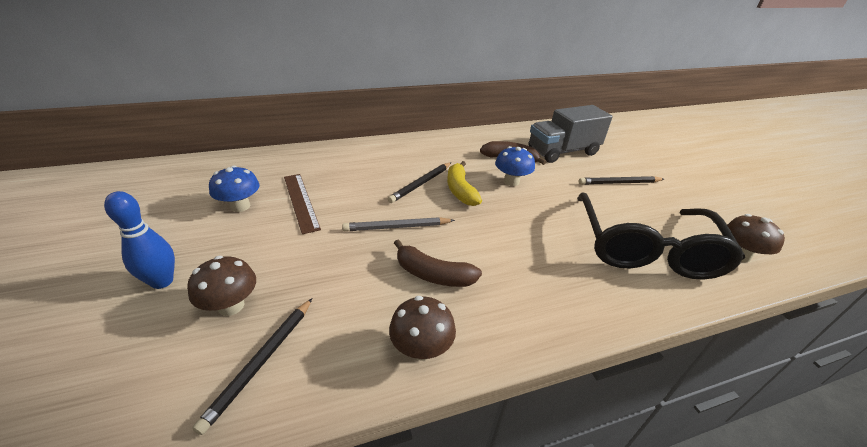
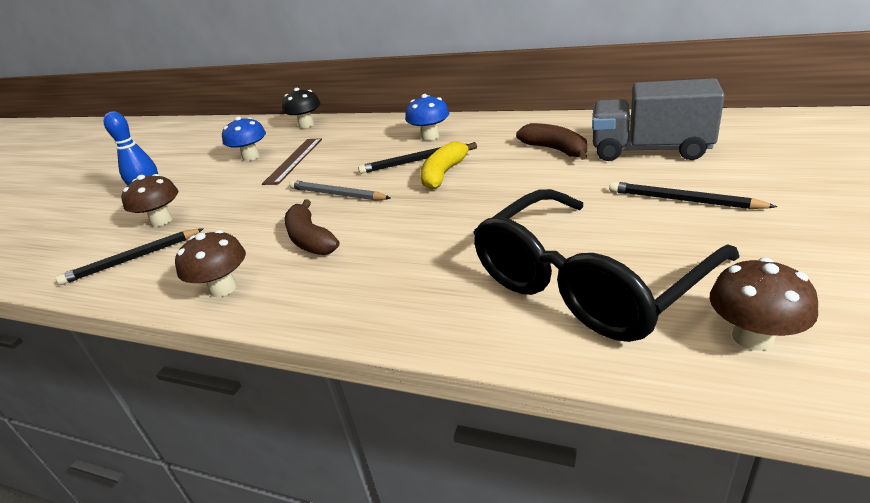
camera: 45 degrees right, 5 degrees down
blue mushroom [495,146,535,186] -> blue mushroom moved to [405,94,450,141]
none -> black mushroom [282,88,321,128]

